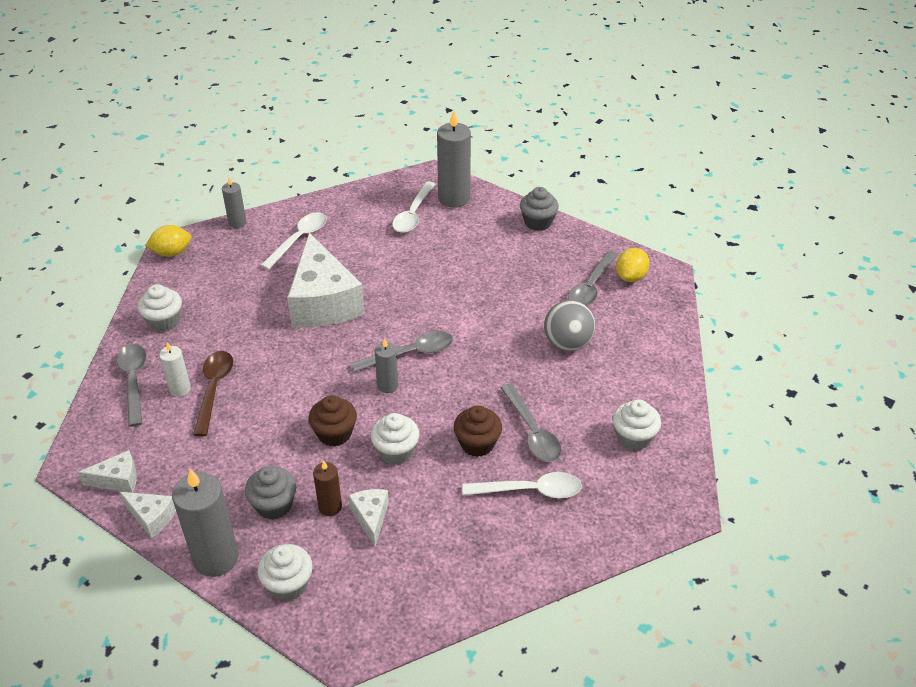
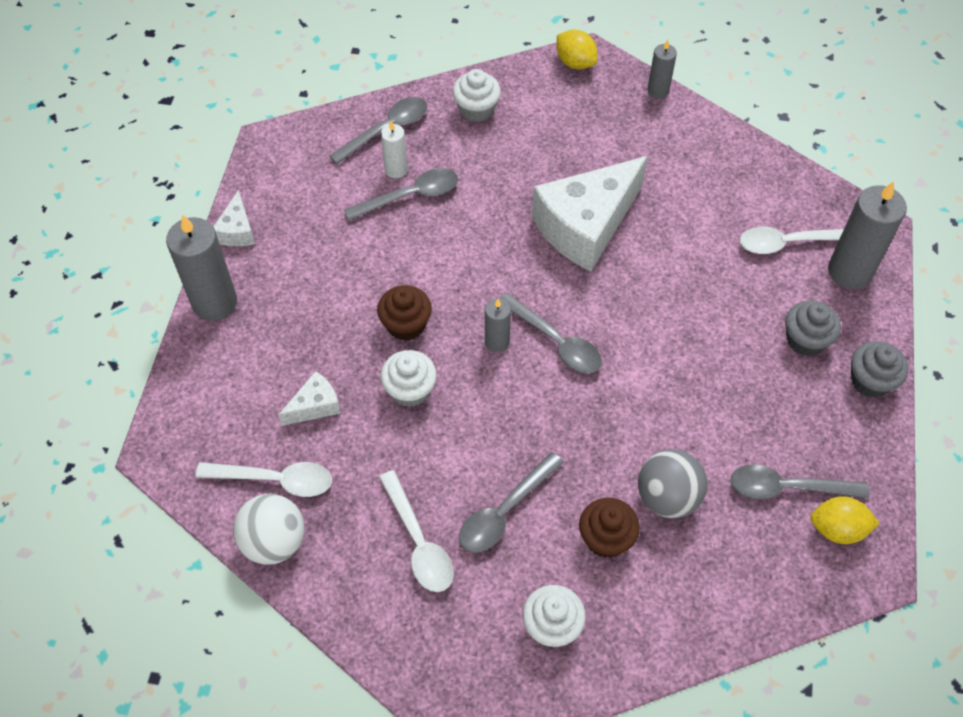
camera: 65 degrees right, 15 degrees up
white cheese [78,450,137,493] -> none
brown spoon [193,351,233,436] -> grey spoon [344,168,458,221]
grey cupcake [245,466,297,520] -> grey cupcake moved to [785,300,841,356]
white cupcake [257,544,313,601] -> none
white spoon [260,212,327,270] -> white spoon moved to [196,462,332,497]
brown candle [313,460,342,516] -> none
brown cupcake [454,405,502,457] -> brown cupcake moved to [579,498,640,558]
none -> white ball [233,494,305,565]

